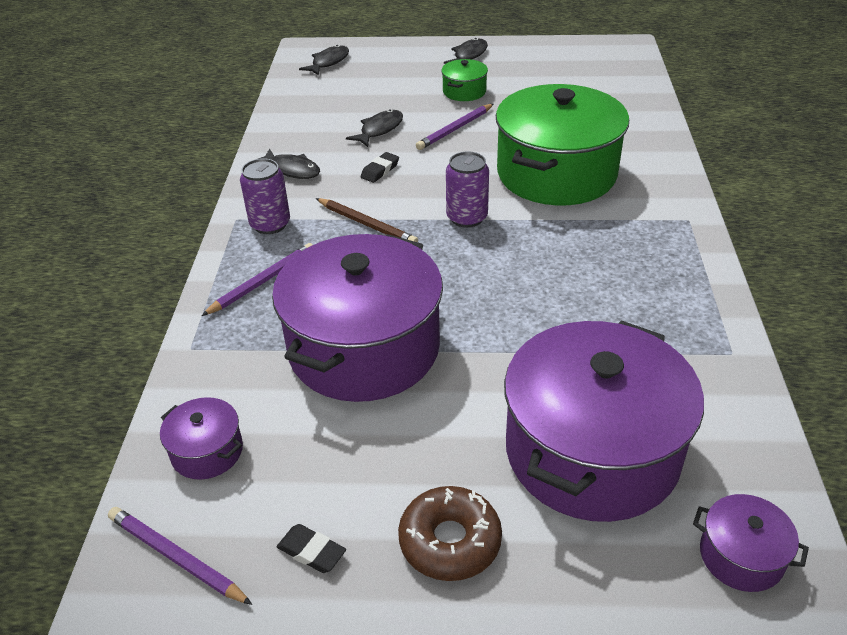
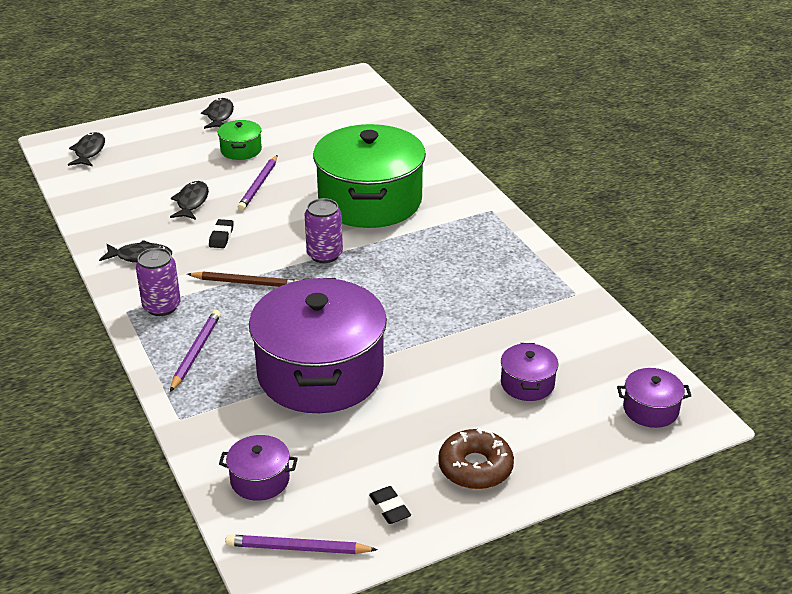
camera: 30 degrees left, 5 degrees down
black eraser [277,524,346,573] -> black eraser turned 60 degrees clockwise [369,486,411,524]
purple pot [504,320,704,522] -> purple pot [501,343,558,401], size x0.42

